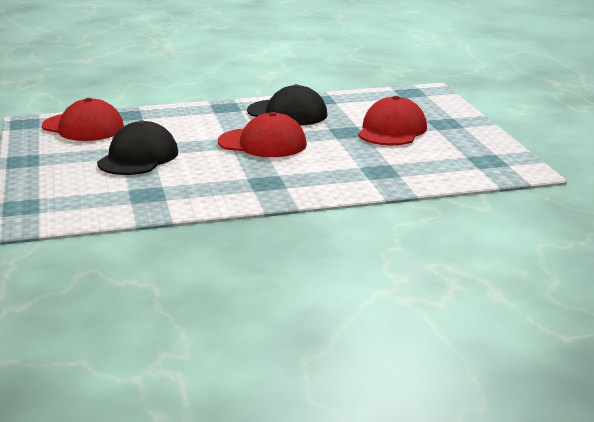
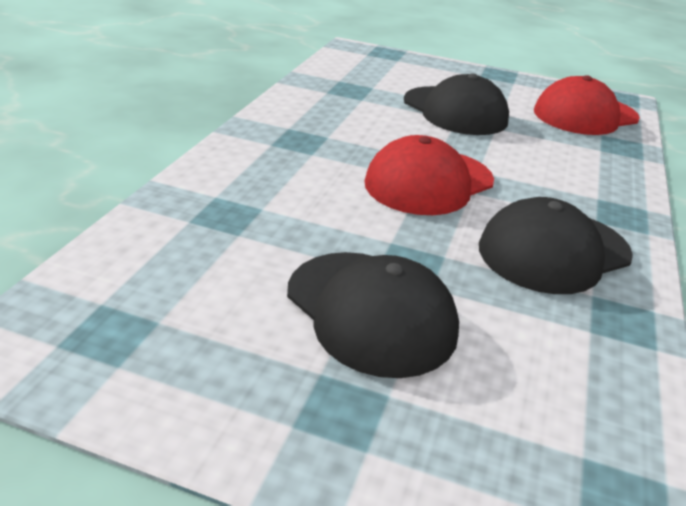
camera: 120 degrees right, 10 degrees up
red cap [358,96,427,145] -> black cap [287,252,459,378]

